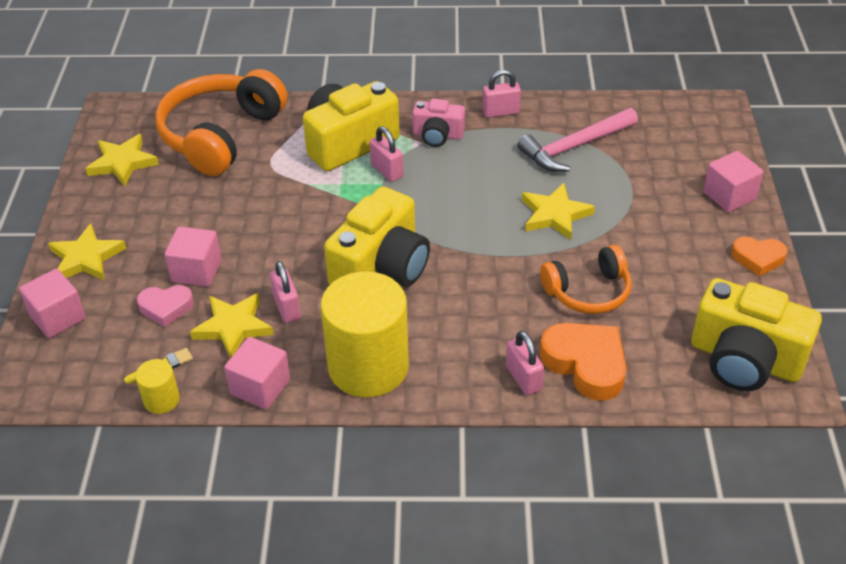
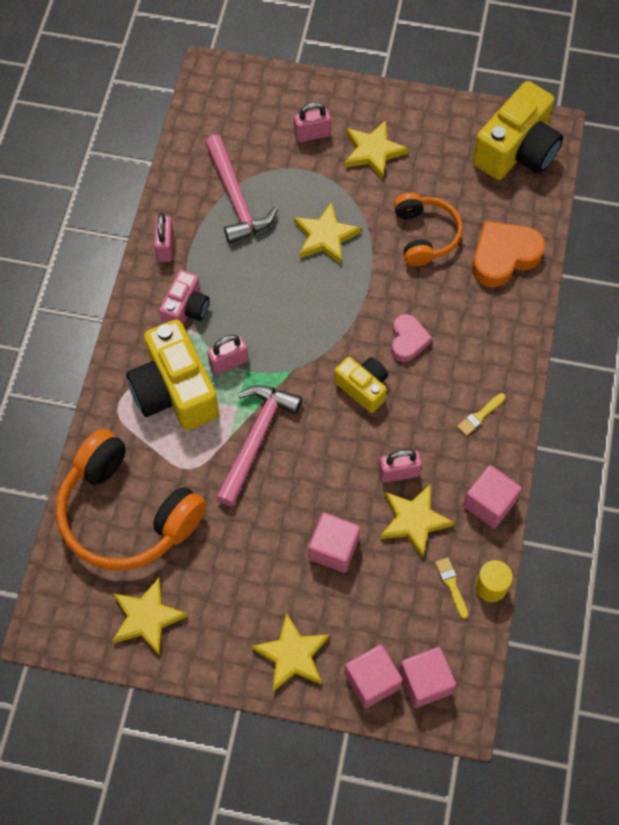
camera: 80 degrees left, 20 degrees up
pink heart [137,285,194,327] -> pink heart moved to [391,314,432,362]
yellow cylinder [321,271,409,398] -> yellow brush [457,393,505,436]
yellow camera [324,186,430,287] -> yellow camera [334,357,388,413], size x0.56
pink padlock [506,331,544,395] -> pink padlock moved to [294,102,331,142]
pink cube [703,151,764,212] -> pink cube moved to [399,647,456,708]
orange heart [731,236,788,277] -> none
none -> pink hammer [216,385,302,506]
none -> yellow star [344,120,409,180]

